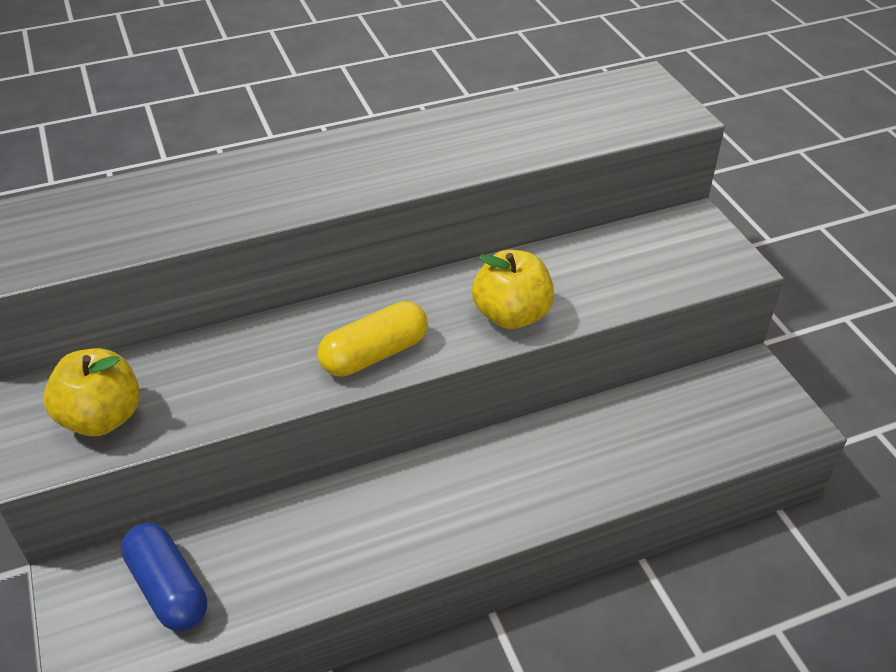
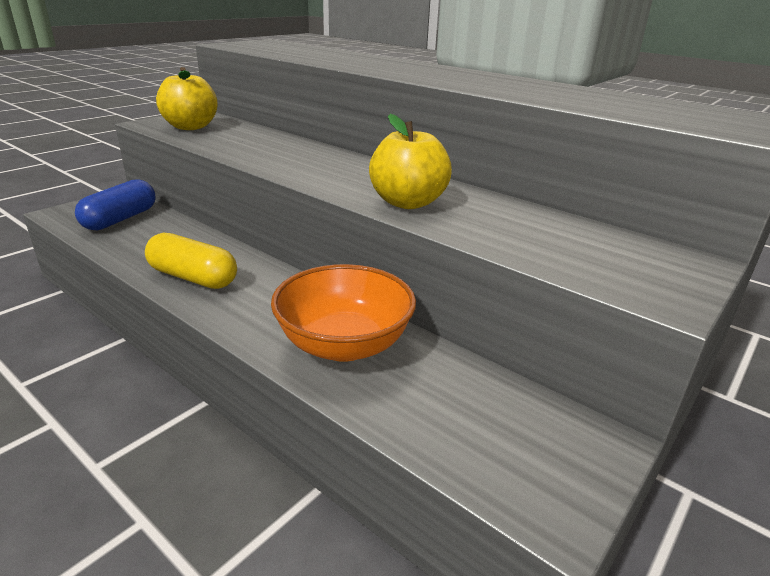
camera: 60 degrees right, 15 degrees down
yellow capsule [318,301,428,377] -> yellow capsule moved to [145,233,237,289]
none -> orange bowl [271,264,416,362]

